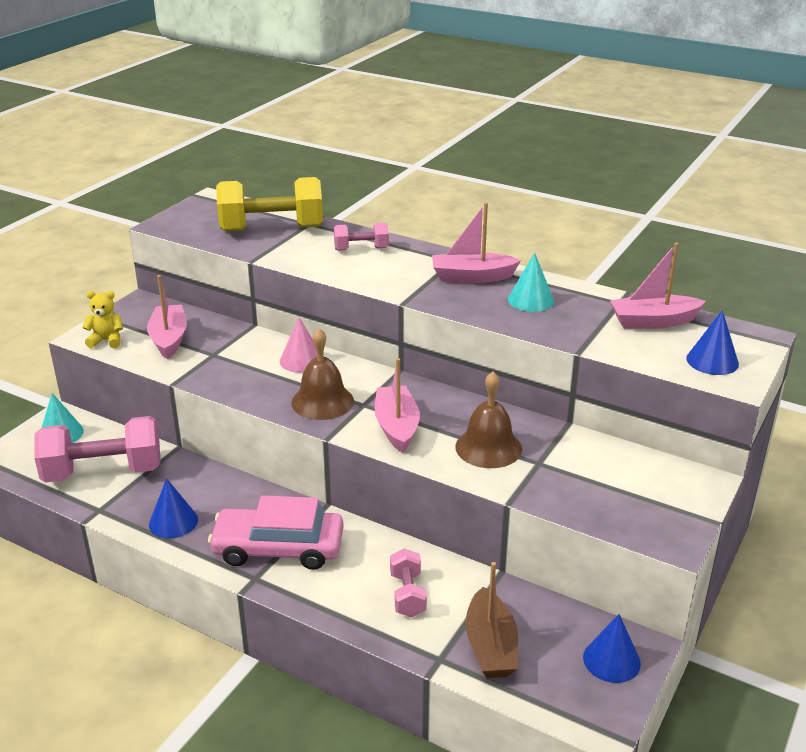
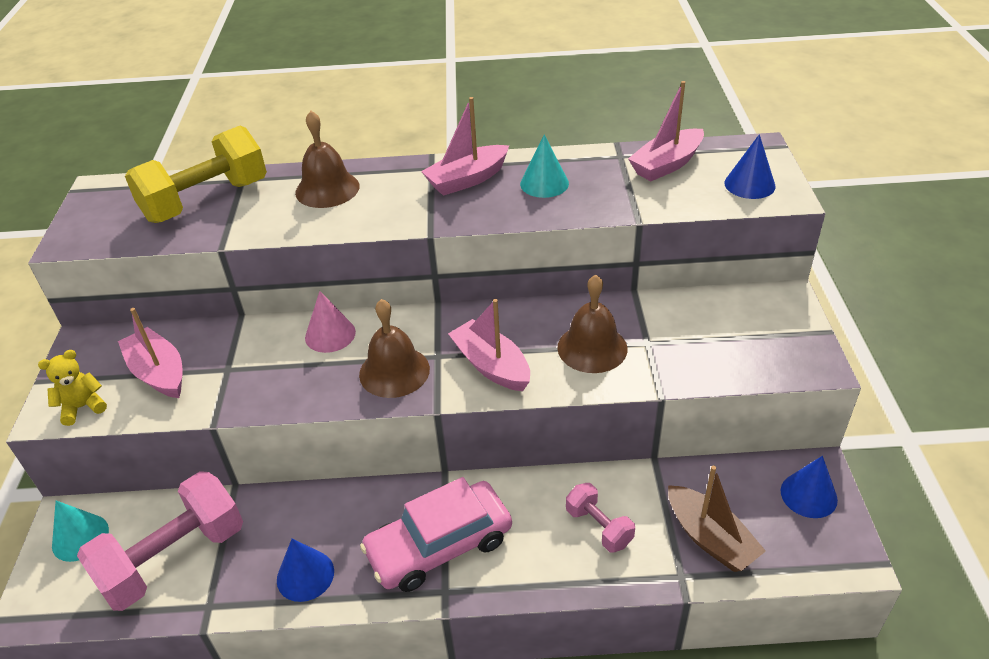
camera: 30 degrees left, 10 degrees up
pink dumbbell [334,222,389,251] -> brown bell [295,111,359,208]

